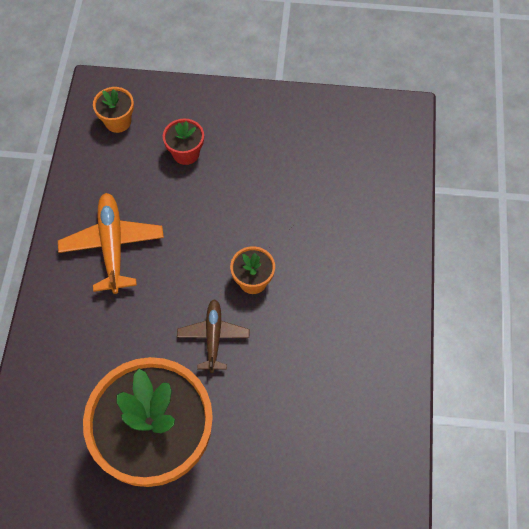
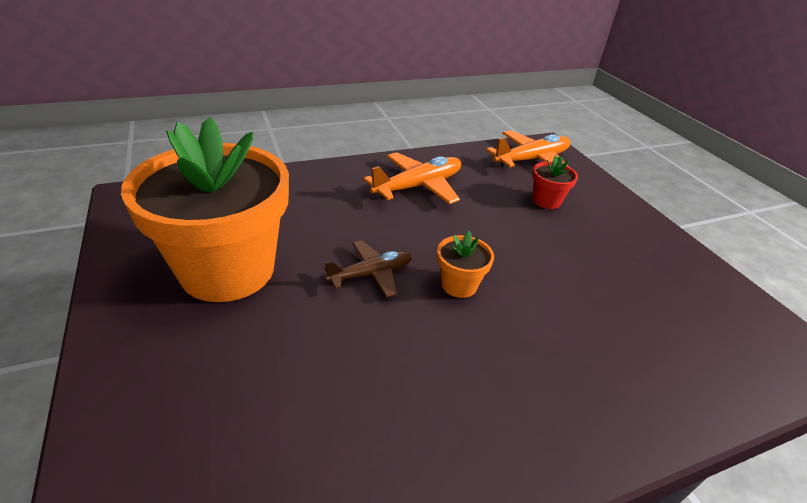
camera: 60 degrees right, 25 degrees down
orange flower pot [93,87,134,133] -> orange plane [486,130,570,168]

